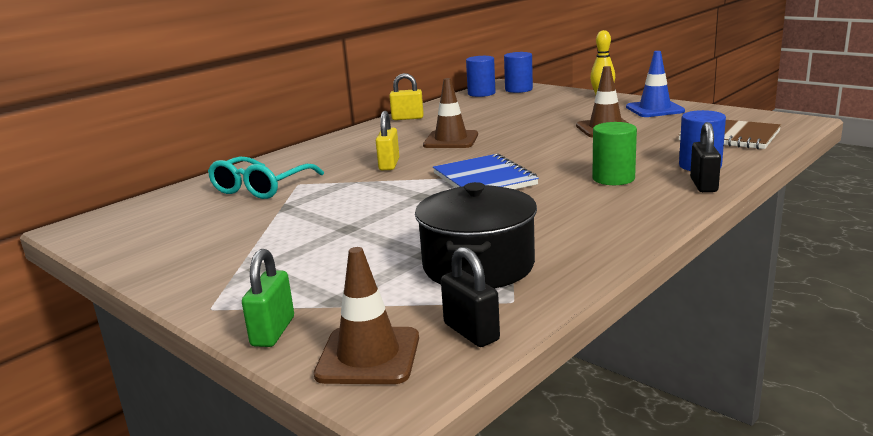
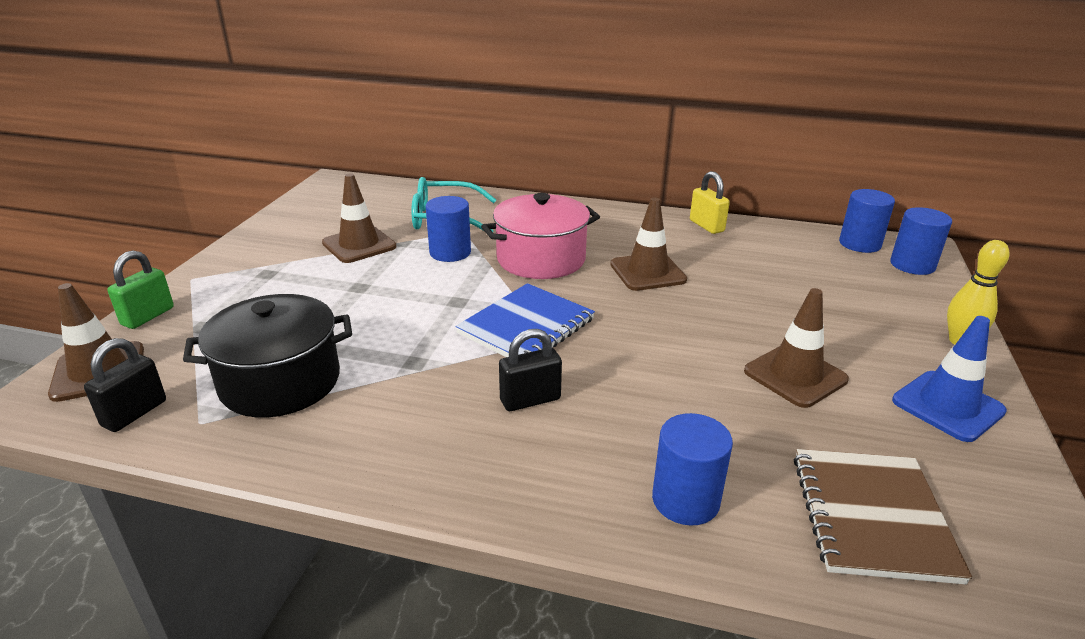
camera: 60 degrees right, 10 degrees up
green padlock [242,249,294,347] -> green padlock turned 45 degrees counterclockwise [108,250,174,329]
yellow padlock [376,111,399,170] -> pink pot [481,193,600,279]
green cylinder [592,122,637,185] -> none
black padlock [690,122,721,192] -> black padlock moved to [499,329,562,411]
none -> brown traffic cone [322,173,396,263]
none -> blue cylinder [426,196,471,262]

